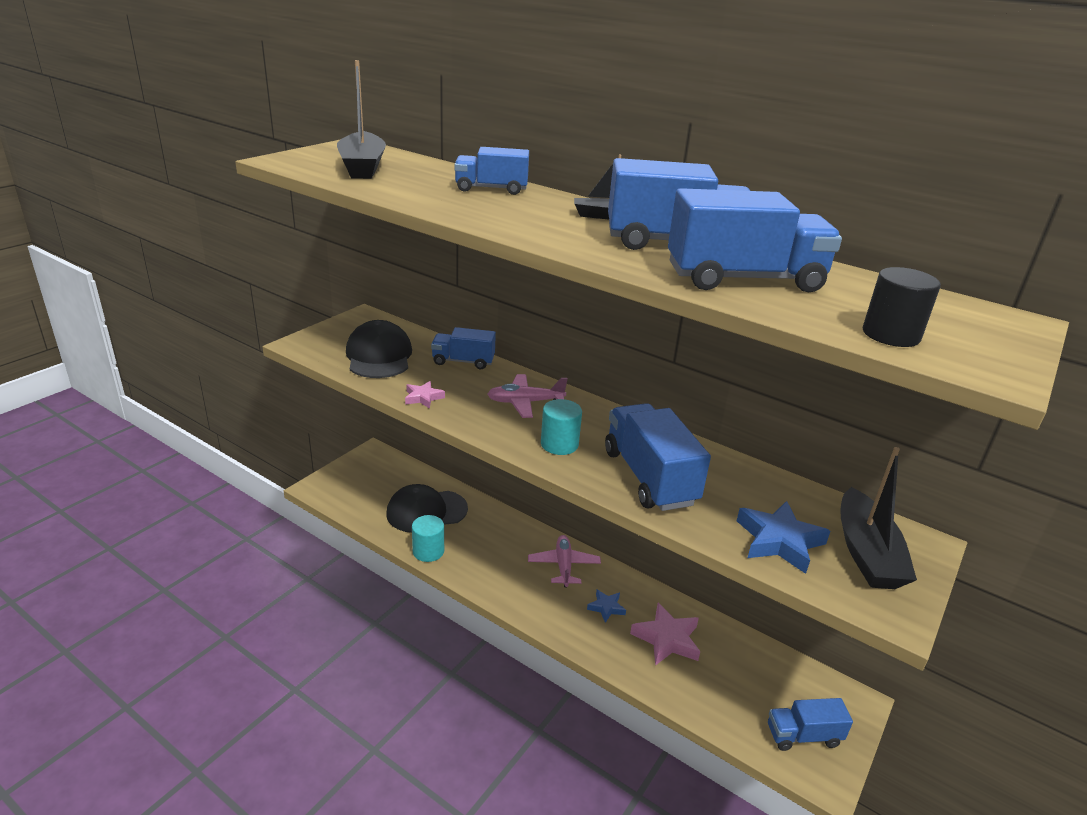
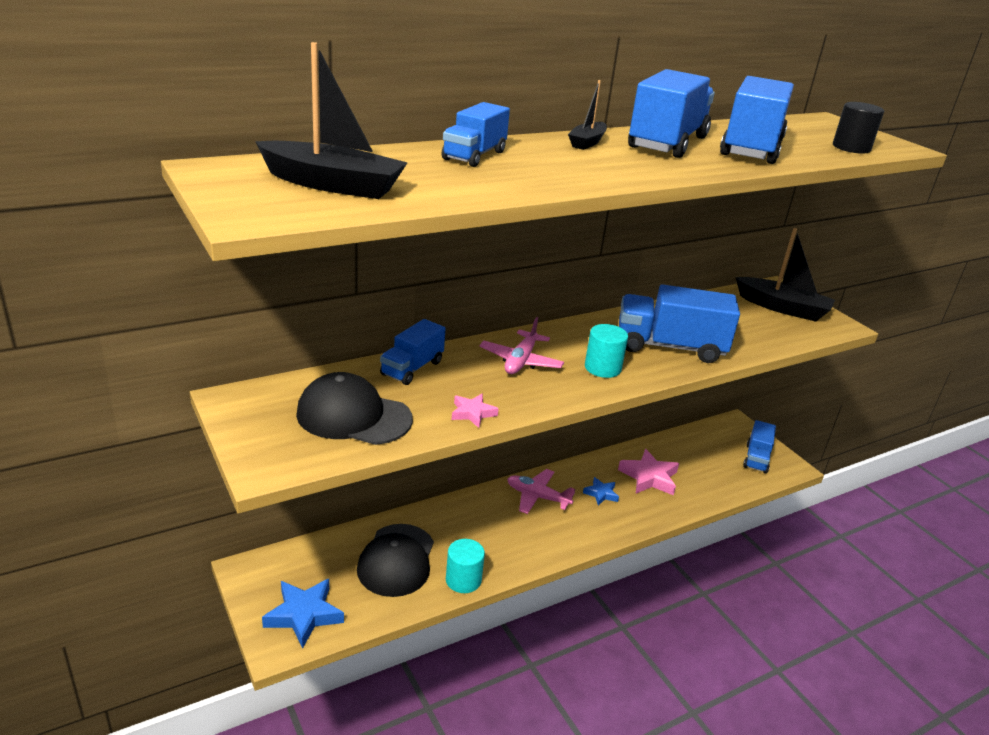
camera: 65 degrees left, 0 degrees up
blue star [737,501,830,574] -> blue star moved to [262,579,344,649]

